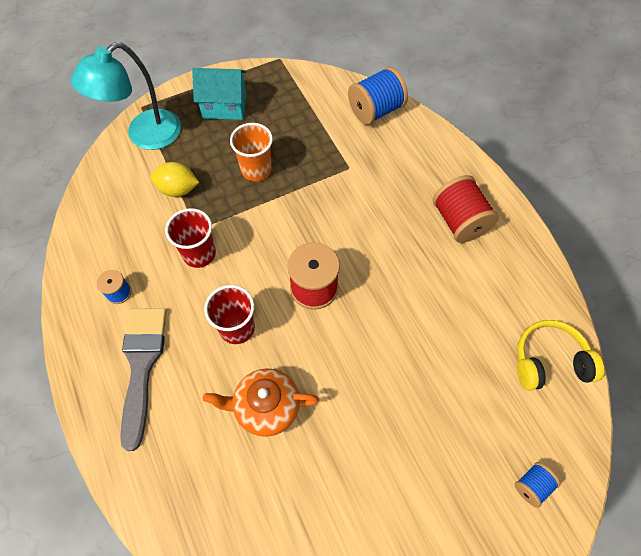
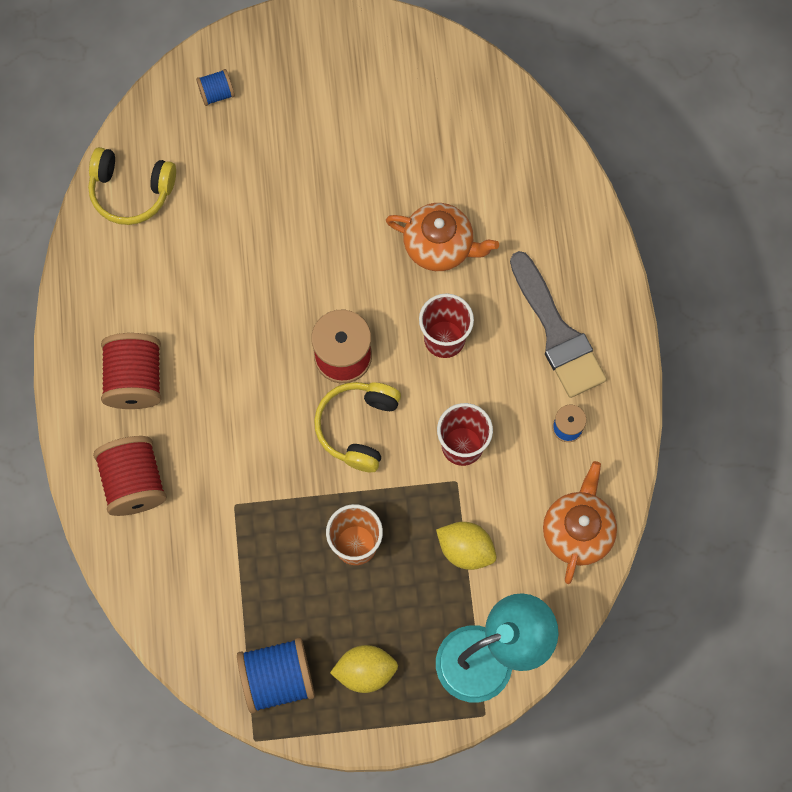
camera: 160 degrees left, 10 degrees up
grey brush [120,308,167,451] -> grey brush turned 45 degrees counterclockwise [510,251,607,398]
turquoise house [192,68,247,120] -> yellow lemon [330,645,398,693]
blue spool [348,67,408,125] -> blue spool moved to [237,638,315,714]
none -> red spool [93,436,167,516]
none -> yellow headphones [314,382,401,472]
none -> orange teapot [543,461,617,584]

